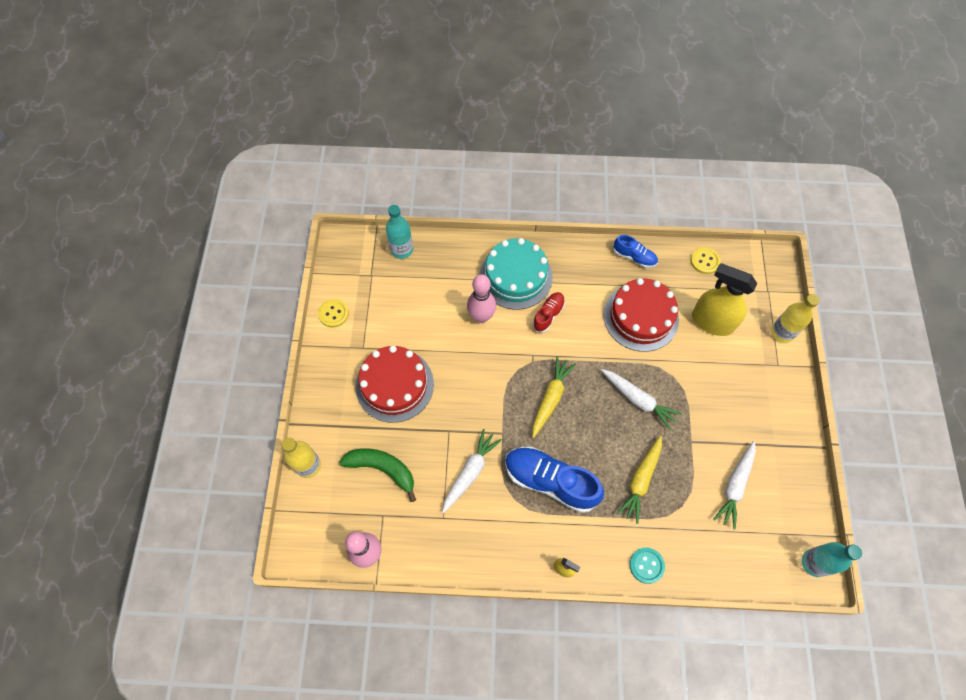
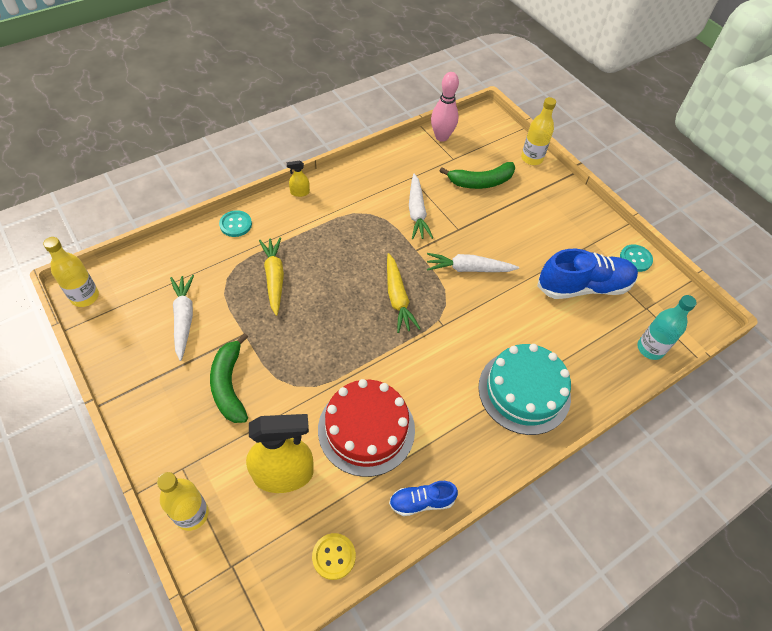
camera: 140 degrees right, 10 degrees down
yellow button [318,299,349,328] -> turquoise button [620,244,653,272]
red cake [355,346,434,423] -> none
pink bowling pin [467,274,496,323] -> none
blue shoe [505,447,604,513] -> blue shoe moved to [537,249,638,299]
red shoe [532,292,565,333] -> none
white carrot [601,369,682,430] -> white carrot moved to [427,253,519,272]
turquoise bottle [802,542,862,577] -> yellow bottle [43,237,99,307]
none -> green banana [210,333,248,423]

